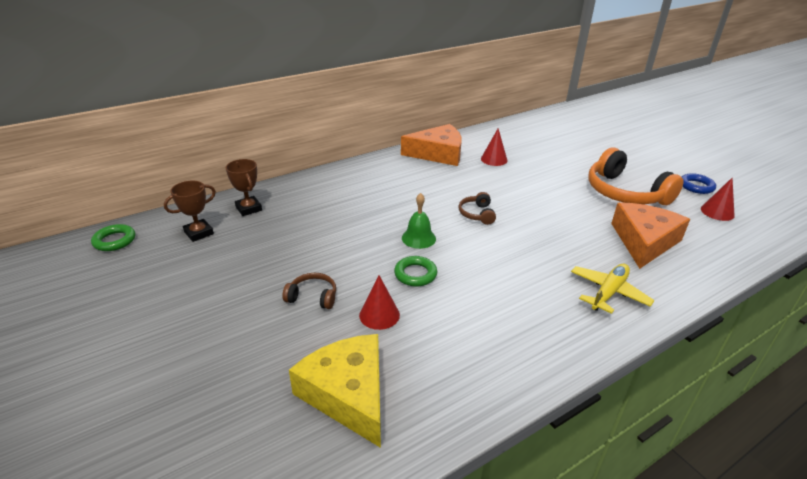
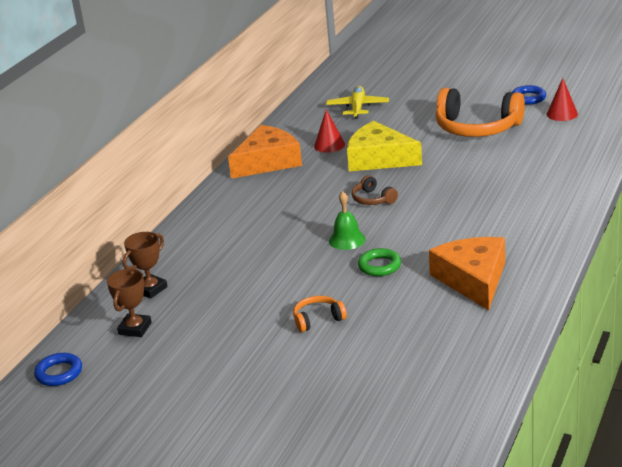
camera: 30 degrees left, 5 degrees down
green ring [91,224,135,251] -> blue ring [34,353,82,386]
brown trophy [226,159,262,216] -> brown trophy turned 75 degrees counterclockwise [123,232,168,298]
brown headphones [282,273,336,309] -> orange headphones [293,296,347,332]
yellow cheese [289,334,381,448] -> yellow cheese moved to [347,121,422,172]
red cone [359,275,400,330] -> none
yellow plane [571,264,655,314] -> yellow plane moved to [326,86,389,119]
orange cheese [611,202,690,269] -> orange cheese moved to [429,237,505,311]

